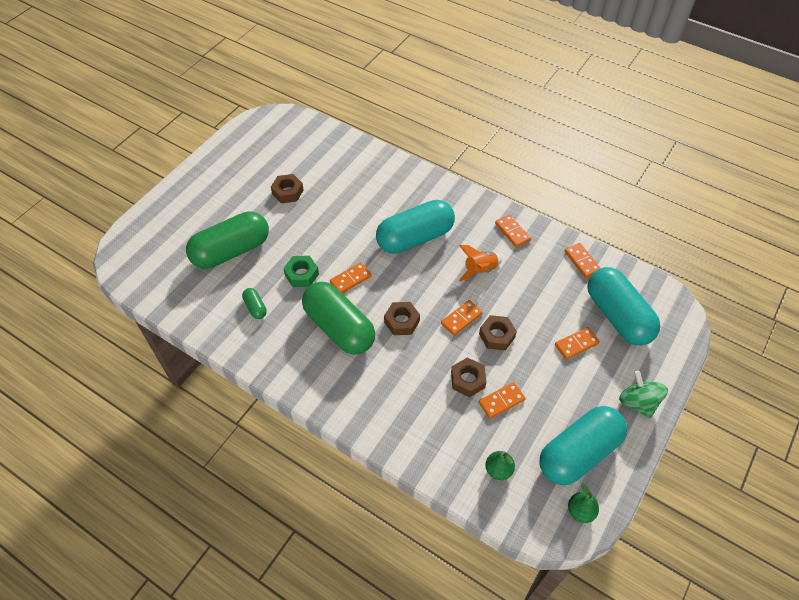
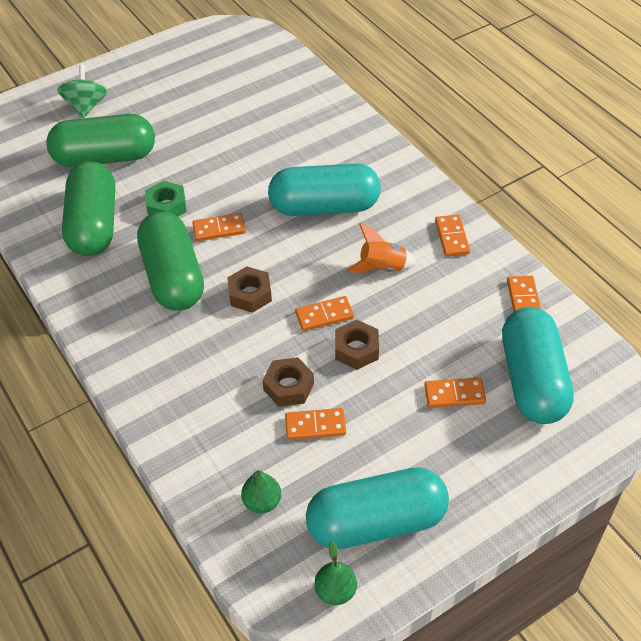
camera: 25 degrees right, 5 degrees down
green capsule [242,288,267,319] -> green capsule [62,161,115,256], size x2.42
brown nut [271,174,304,204] -> none
green spinning top [619,371,668,418] -> green spinning top moved to [57,65,108,118]

